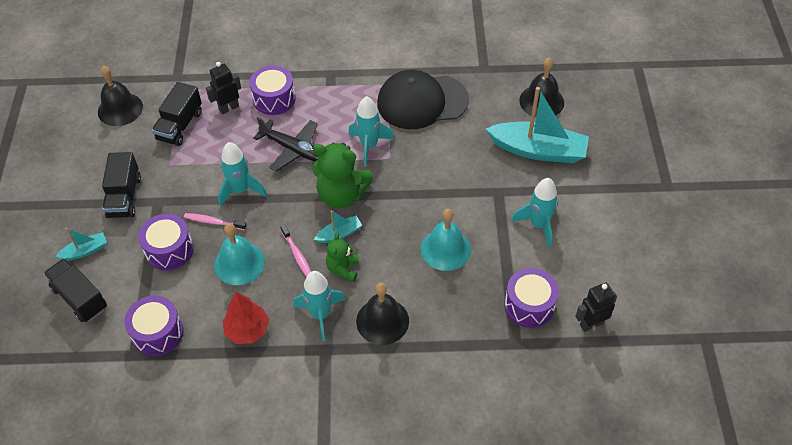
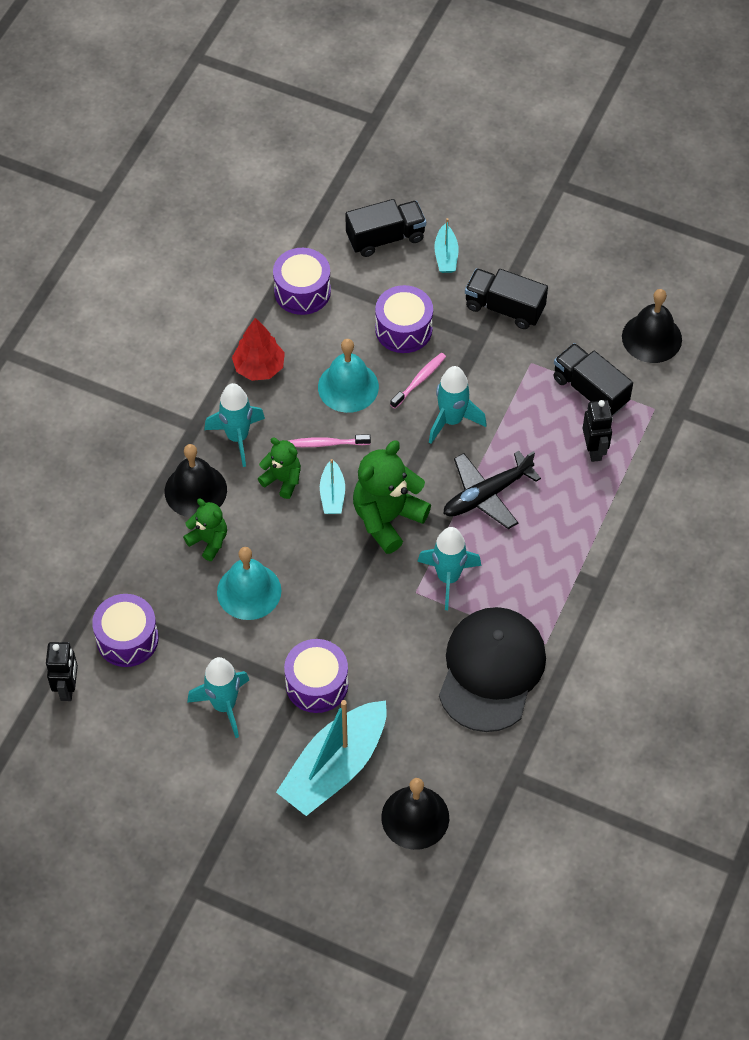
camera: 115 degrees right, 5 degrees up
purple drum [249,65,296,115] -> purple drum moved to [284,639,348,713]
none -> green teddy bear [183,499,227,561]

